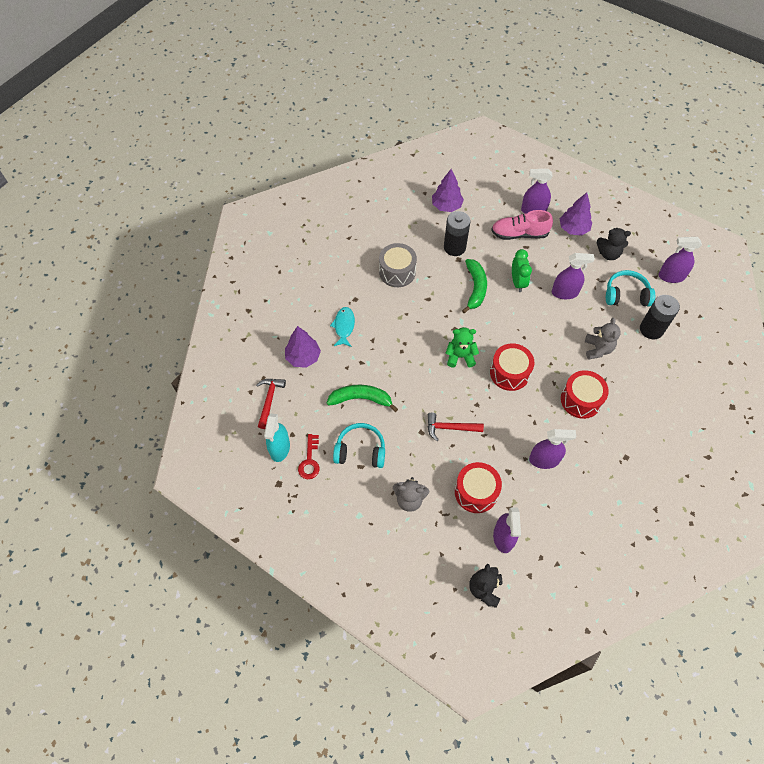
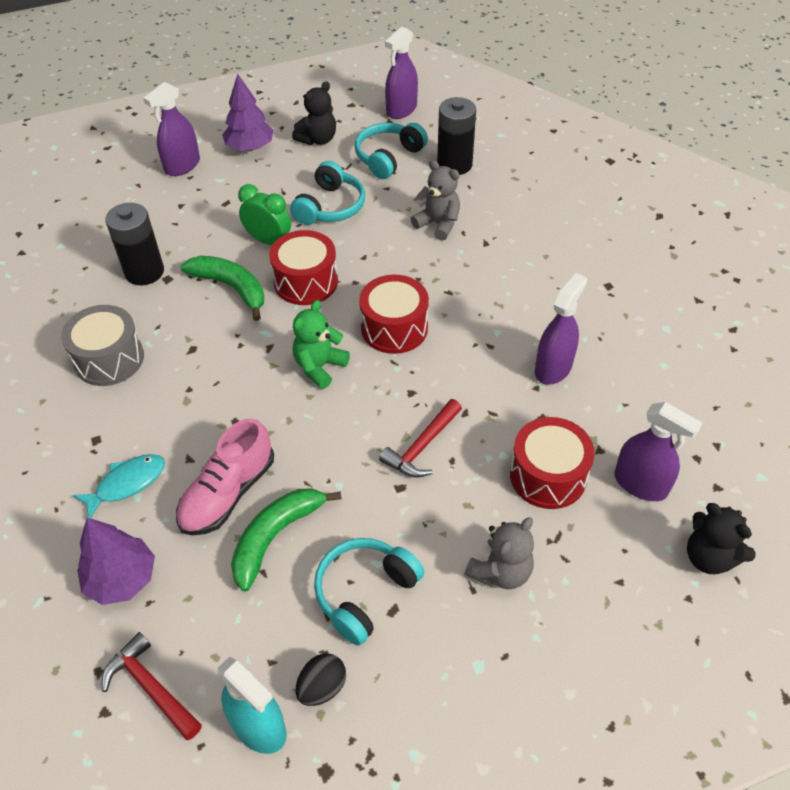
camera: 55 degrees left, 10 degrees down
red key [298,434,320,479] -> black egg [296,653,346,706]
turquoise fish [330,307,355,347] -> turquoise fish turned 105 degrees clockwise [73,454,165,519]
purple tree [432,169,464,212] -> none
pink shoe [491,210,553,240] -> pink shoe moved to [176,418,274,536]
purple spray bottle [552,253,595,299] -> turquoise headphones [290,161,365,225]
red drum [561,370,609,419] -> red drum moved to [269,230,338,305]

